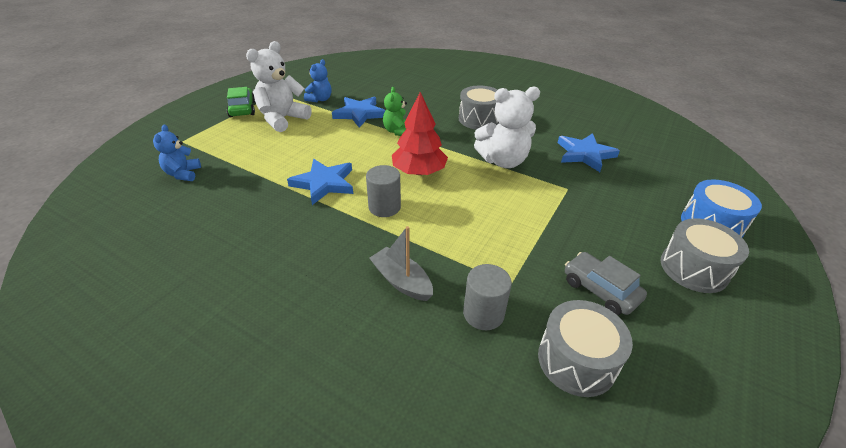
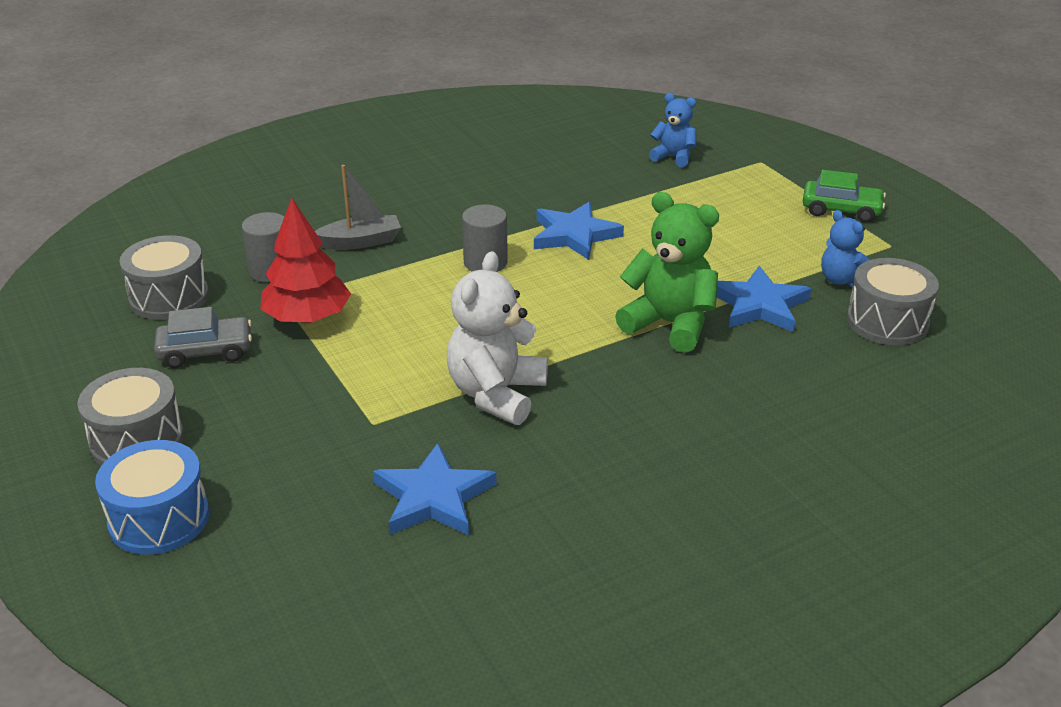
camera: 120 degrees right, 5 degrees down
white teddy bear [246,41,312,132] -> none
green teddy bear [383,87,407,136] -> green teddy bear [615,192,719,353], size x1.72
red tree [392,92,448,175] -> red tree moved to [260,198,351,323]
grey drum [459,86,499,130] -> grey drum moved to [847,258,939,345]

